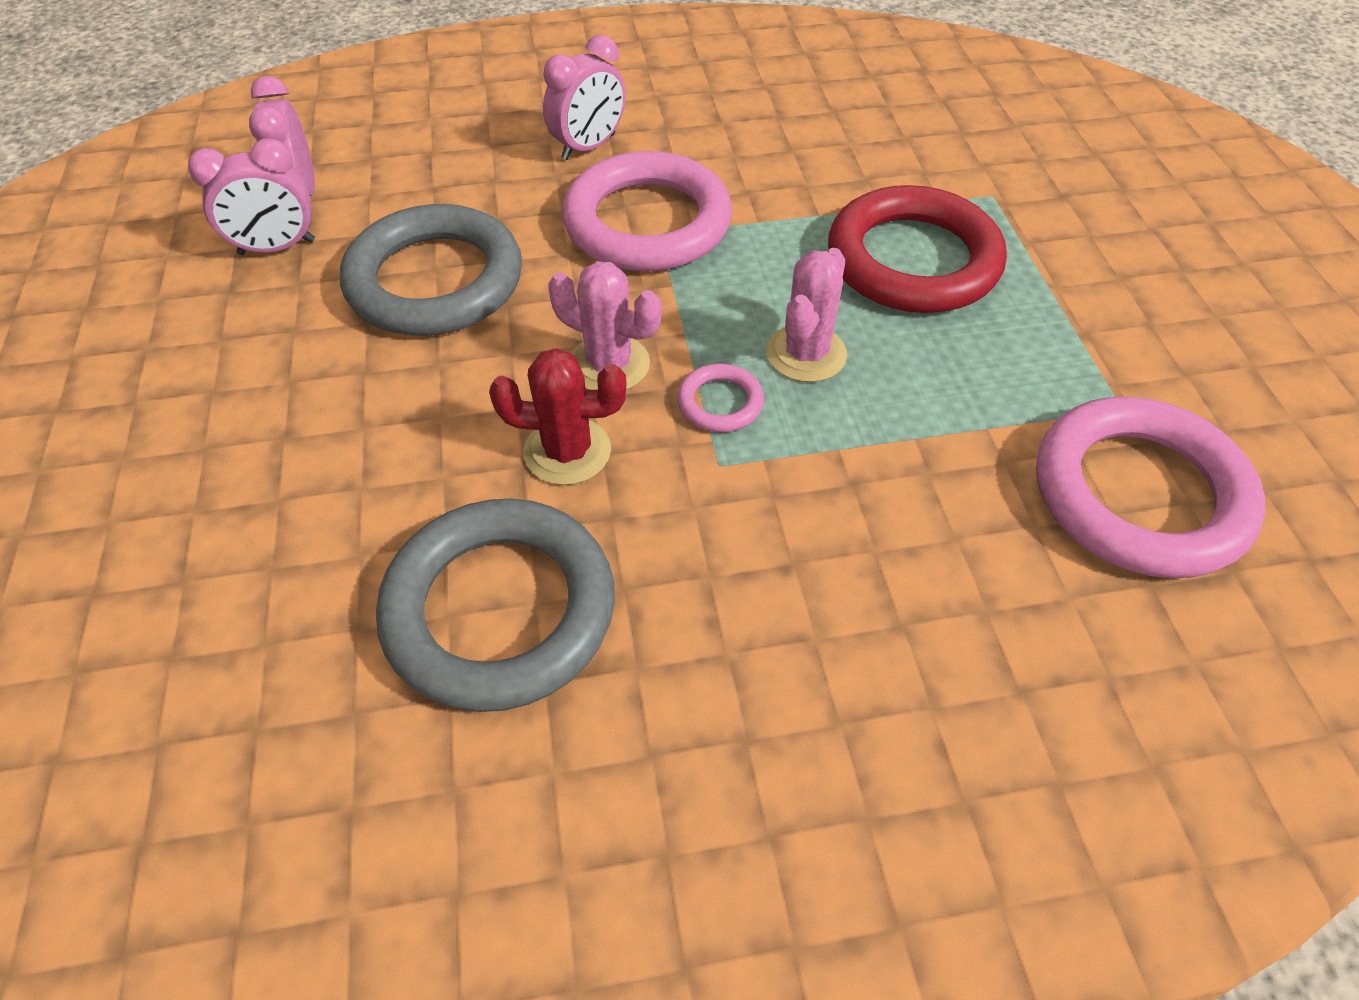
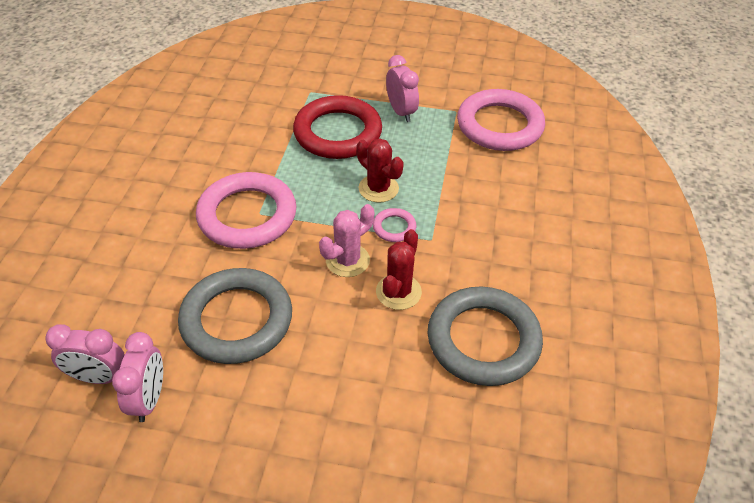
camera: 70 degrees left, 5 degrees down
pink clock [543,35,626,160] -> pink clock moved to [386,55,419,122]
pink cactus [766,248,847,382] -> red cactus [356,138,404,203]

